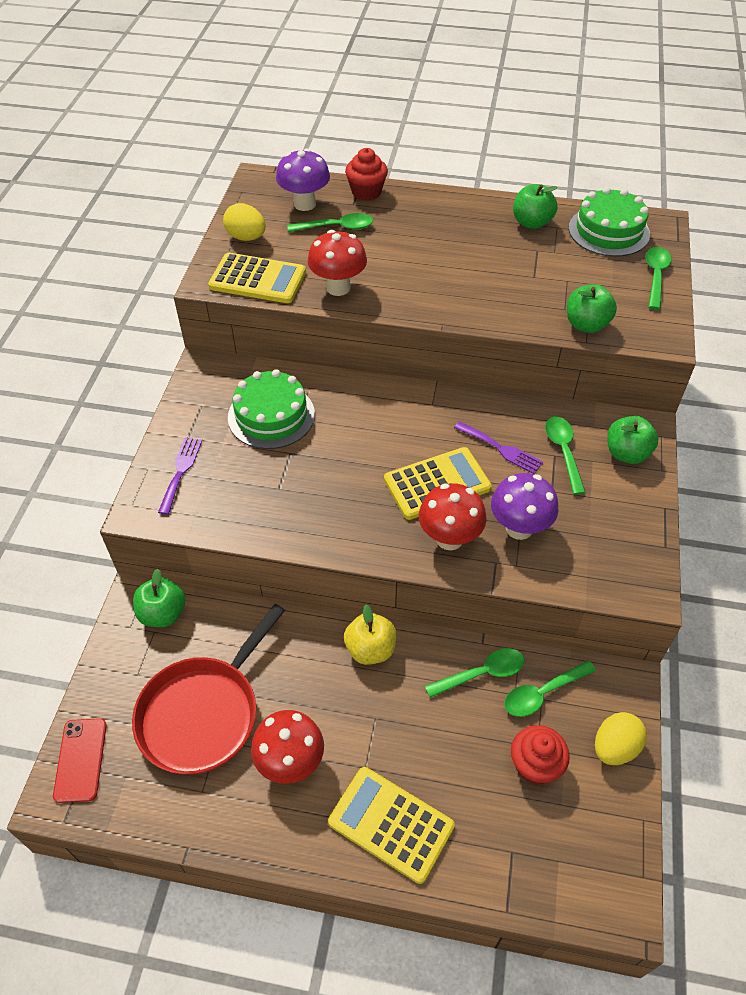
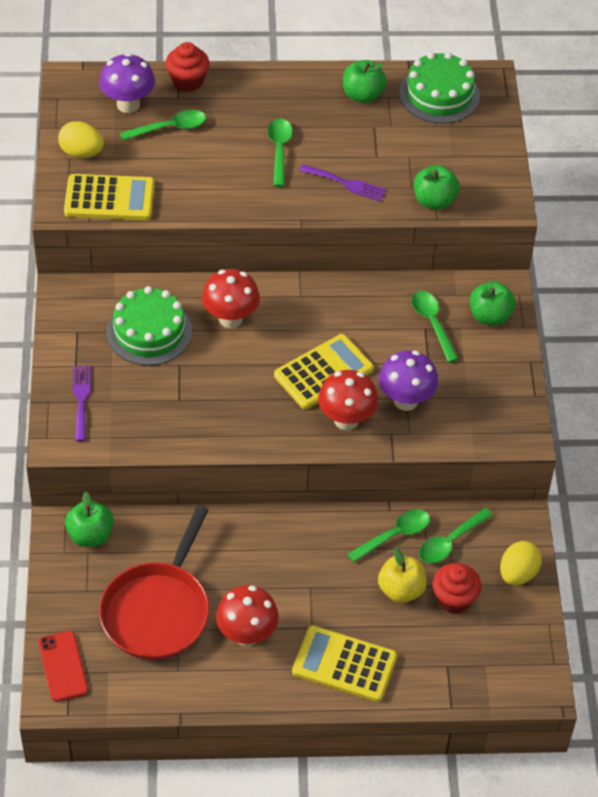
camera: 15 degrees left, 0 degrees up
red mushroom [308,230,367,296] -> red mushroom moved to [202,269,260,328]
yellow apple [344,604,396,665] -> yellow apple moved to [378,548,427,603]
purple fork [454,421,543,474] -> purple fork moved to [299,164,386,201]
green spoon [645,247,672,310] -> green spoon moved to [267,118,293,187]

